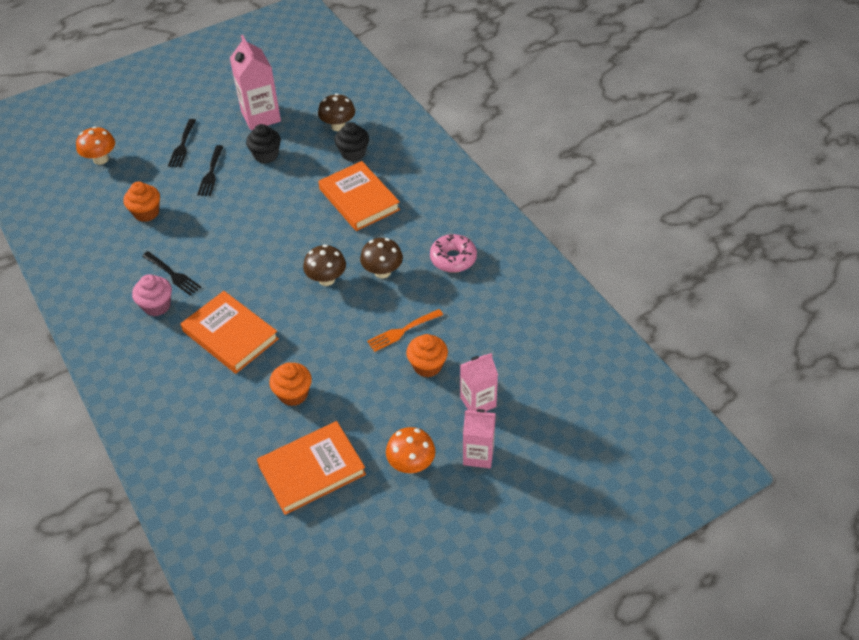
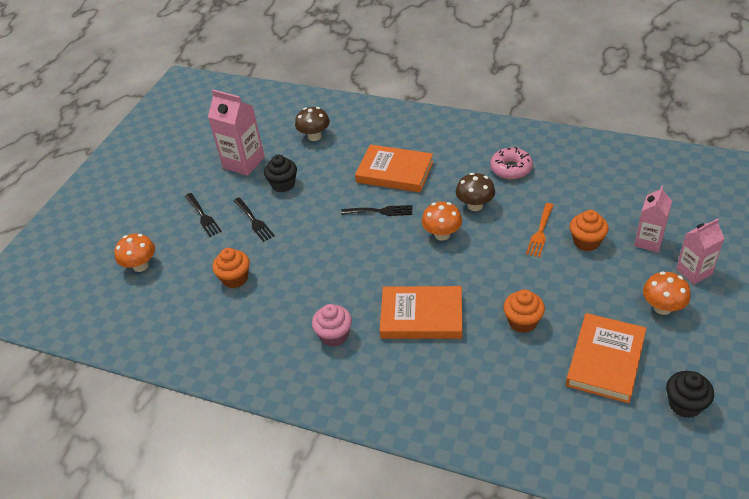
camera: 35 degrees left, 5 degrees down
black fork [142,251,201,296] -> black fork moved to [341,205,412,216]
brown mushroom [303,244,346,286] -> orange mushroom [422,202,462,241]
black cupcake [335,122,369,162] -> black cupcake moved to [666,371,714,418]

